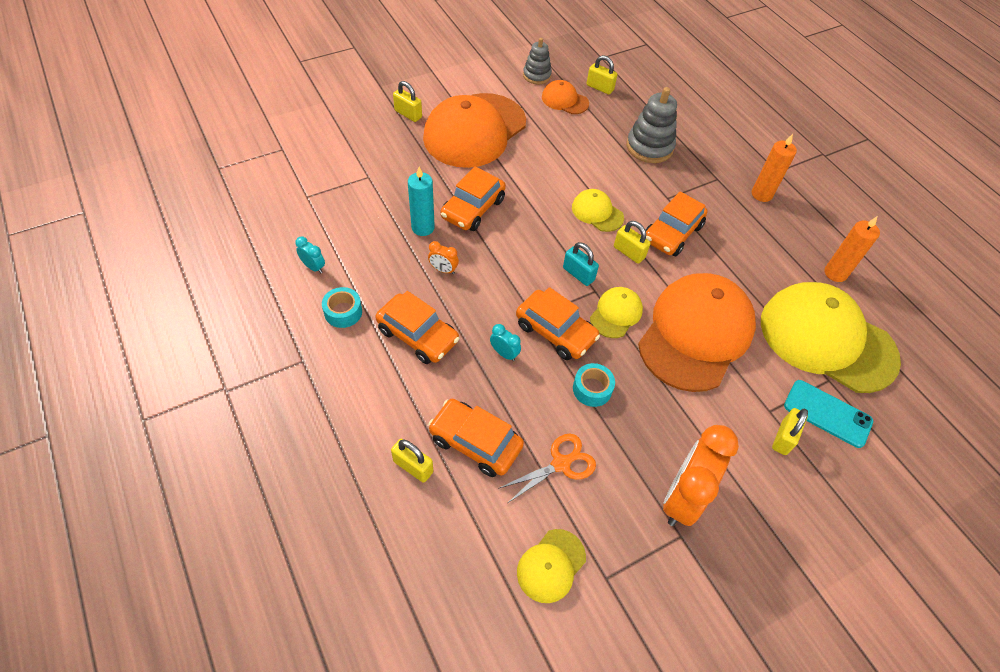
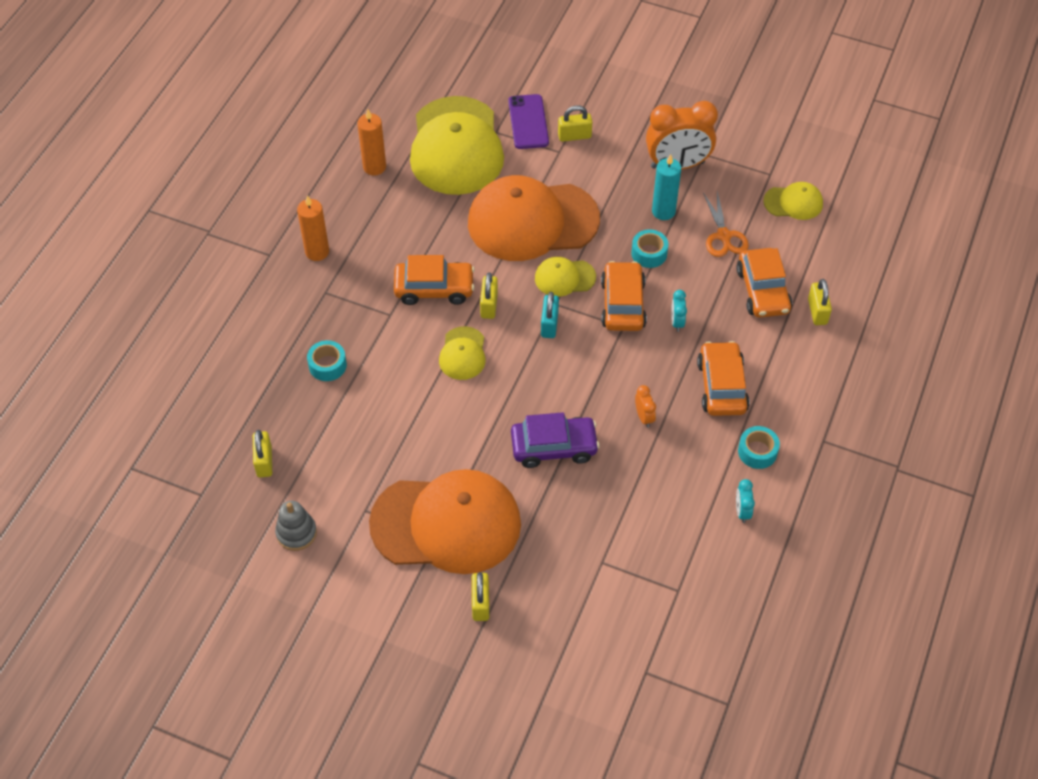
camera: 125 degrees left, 0 degrees up
turquoise candle [408,167,435,236] -> turquoise candle moved to [652,154,681,220]
orange car [440,167,506,231] -> purple car [511,412,600,468]
orange scissors [498,434,596,503] -> orange scissors turned 120 degrees counterclockwise [703,192,749,257]
orange cap [542,80,589,114] -> none
grey stacking toy [627,87,677,163] -> turquoise tape [307,340,347,381]
turquoise phone [784,380,873,448] -> purple phone [508,94,549,149]

